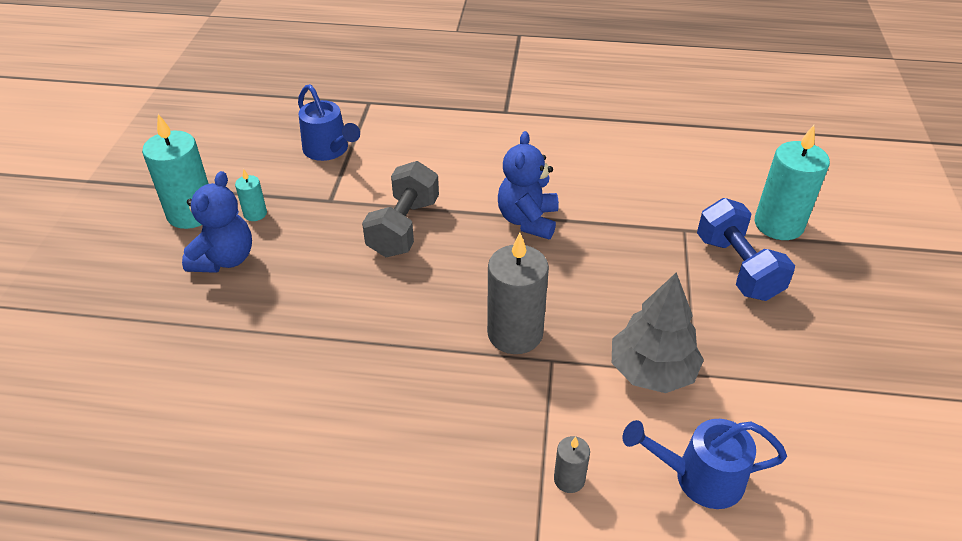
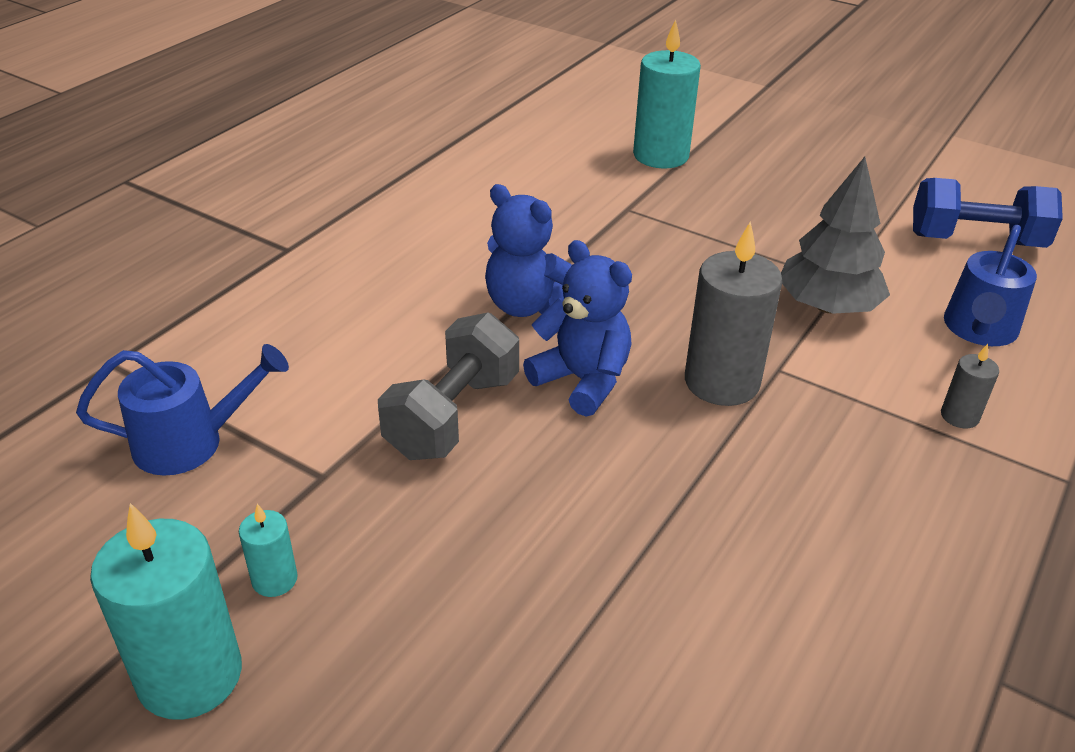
camera: 65 degrees left, 5 degrees down
blue teddy bear [182,171,252,273] -> blue teddy bear moved to [523,240,632,416]
grey dumbbell [362,161,439,257] -> grey dumbbell turned 75 degrees clockwise [378,313,519,460]
blue dumbbell [697,198,795,301] -> blue dumbbell moved to [913,178,1063,248]

